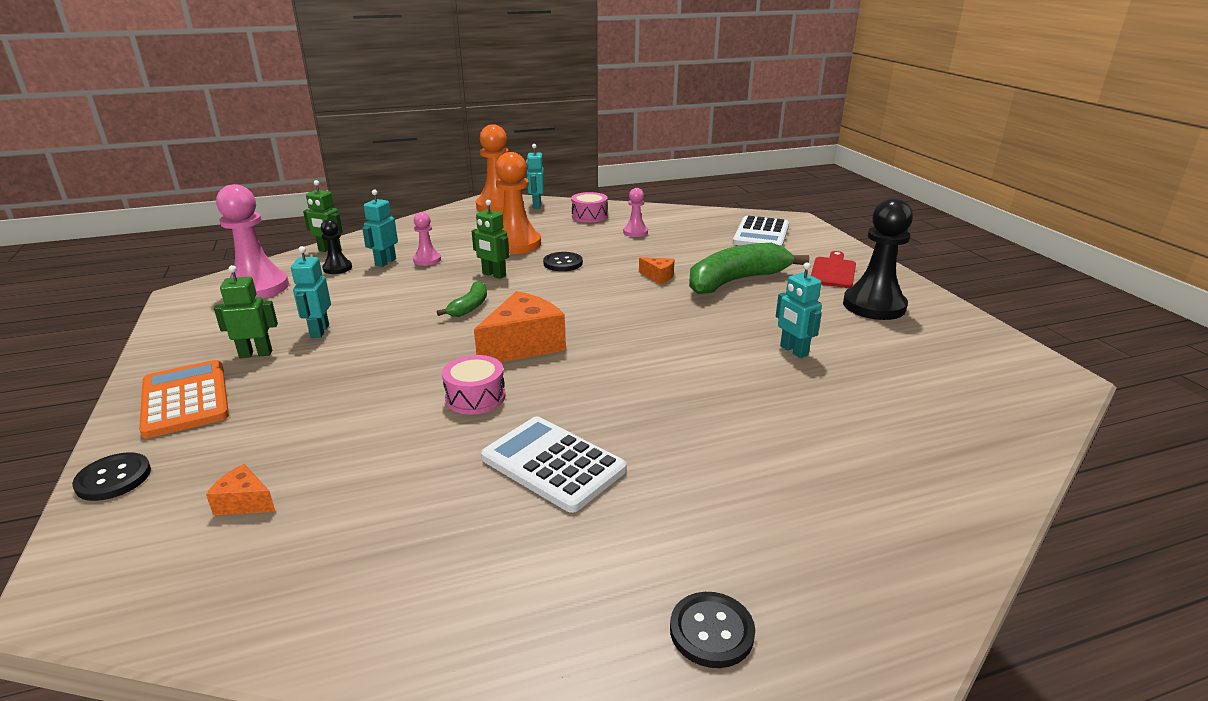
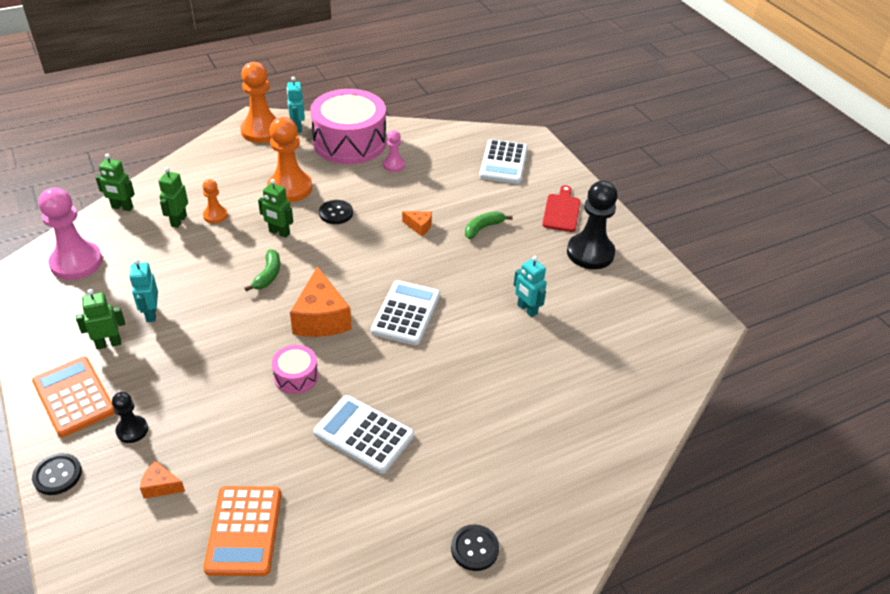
camera: 10 degrees left, 15 degrees up
black pawn [321,219,352,274] -> black pawn moved to [112,392,148,443]
turquoise robot [362,189,398,267] -> green robot [158,167,188,228]
pink pawn [413,212,441,266] -> orange pawn [202,179,228,223]
orange cheese [474,291,566,362] -> orange cheese turned 135 degrees clockwise [290,266,352,337]
pink drum [571,192,608,223] -> pink drum [310,89,386,164], size x2.22
green banana [689,243,809,294] -> green banana [465,211,513,239], size x0.50
none -> orange calculator [203,486,281,576]
none -> white calculator [371,280,440,345]

